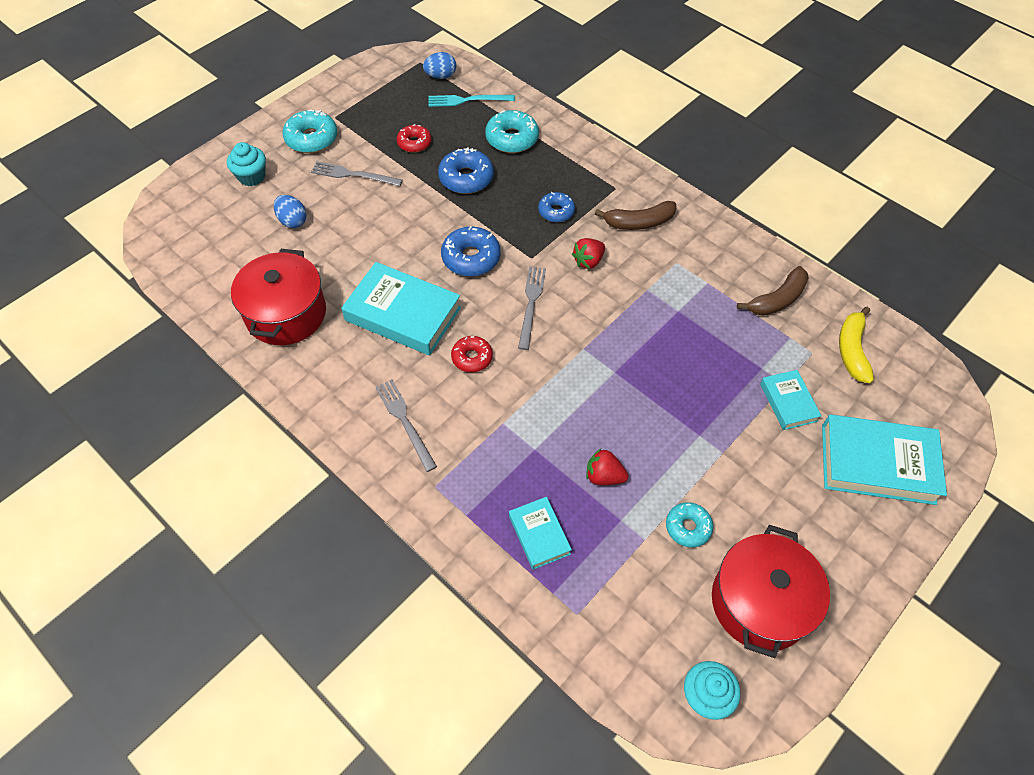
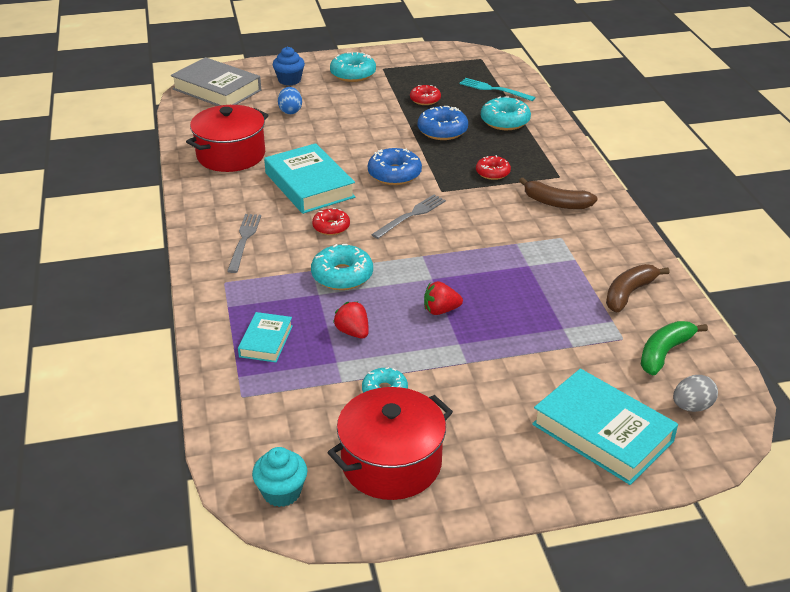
camera: 35 degrees right, 20 degrees down
turquoise cupcake [227,142,266,186] -> blue cupcake [273,47,305,86]
grey fork [311,161,403,186] -> none
blue egg [423,52,456,79] -> none
blue donut [538,192,575,222] -> red donut [476,155,511,180]
red strawberry [572,238,605,269] -> red strawberry moved to [424,281,463,315]
brown banana [737,266,809,316] -> brown banana turned 135 degrees clockwise [606,264,670,312]
turquoise book [760,370,822,430] -> none
yellow banana [839,307,874,383] -> green banana [641,321,708,375]
none -> grey book [171,57,261,106]
none -> turquoise donut [311,244,373,290]
none -> grey egg [673,375,718,412]

